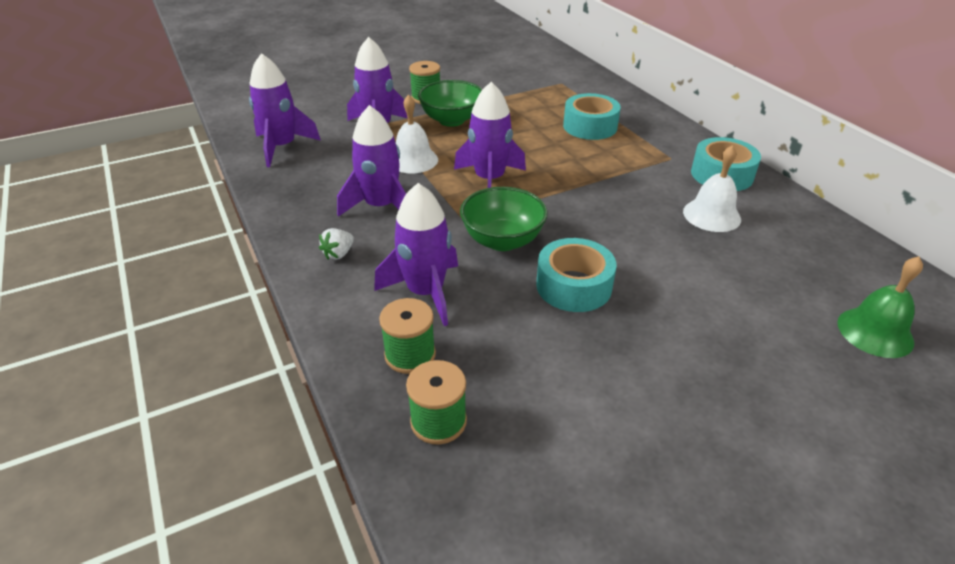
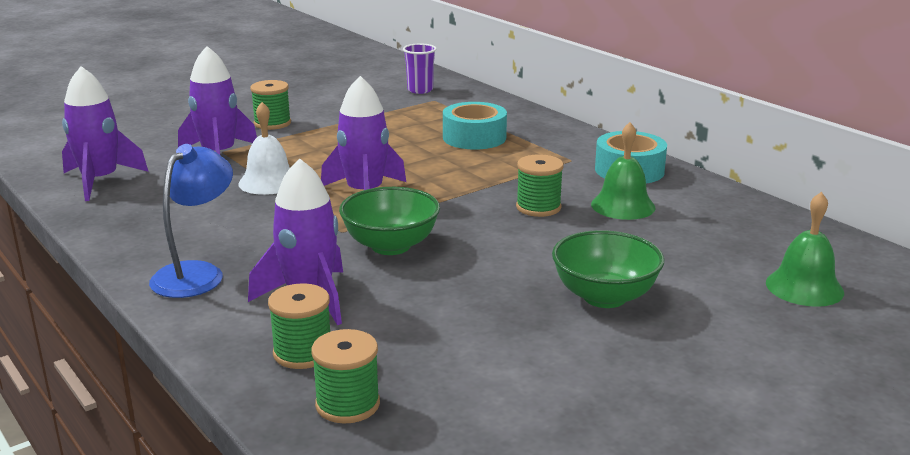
camera: 10 degrees left, 15 degrees down
white strawberry [319,228,354,260] -> blue lamp [149,144,233,298]
purple rocket [337,105,406,217] -> none
green bowl [418,80,482,127] -> green bowl moved to [552,230,664,308]
turquoise tape [536,238,616,312] -> none
white bell [683,145,741,232] -> green bell [591,122,656,220]
none -> purple cup [403,43,437,94]
none -> green spool [516,154,564,217]

